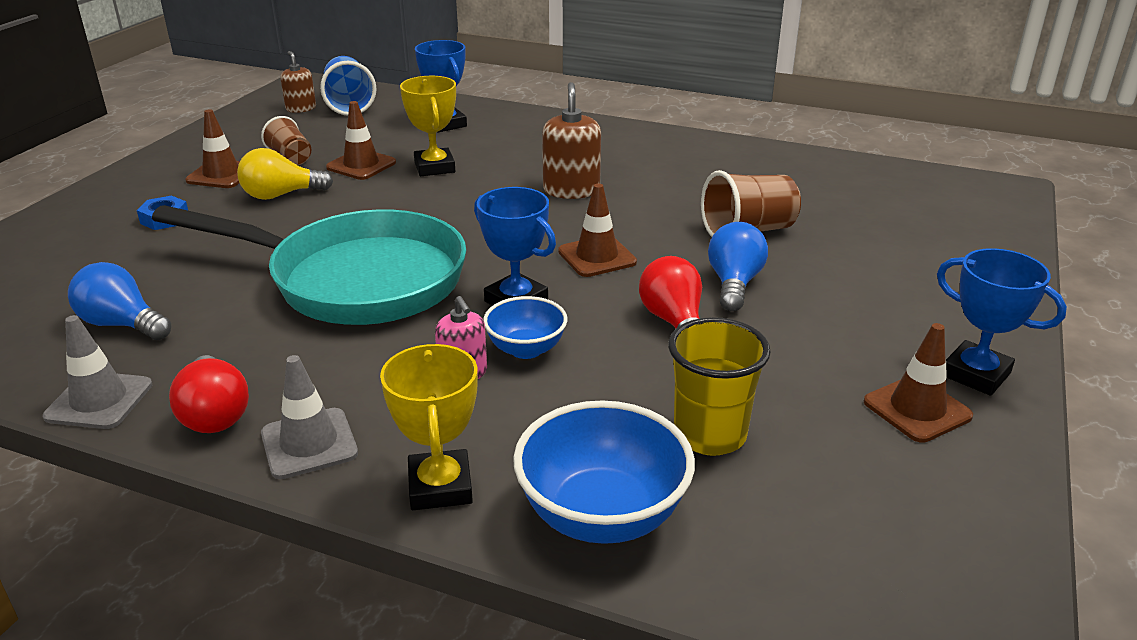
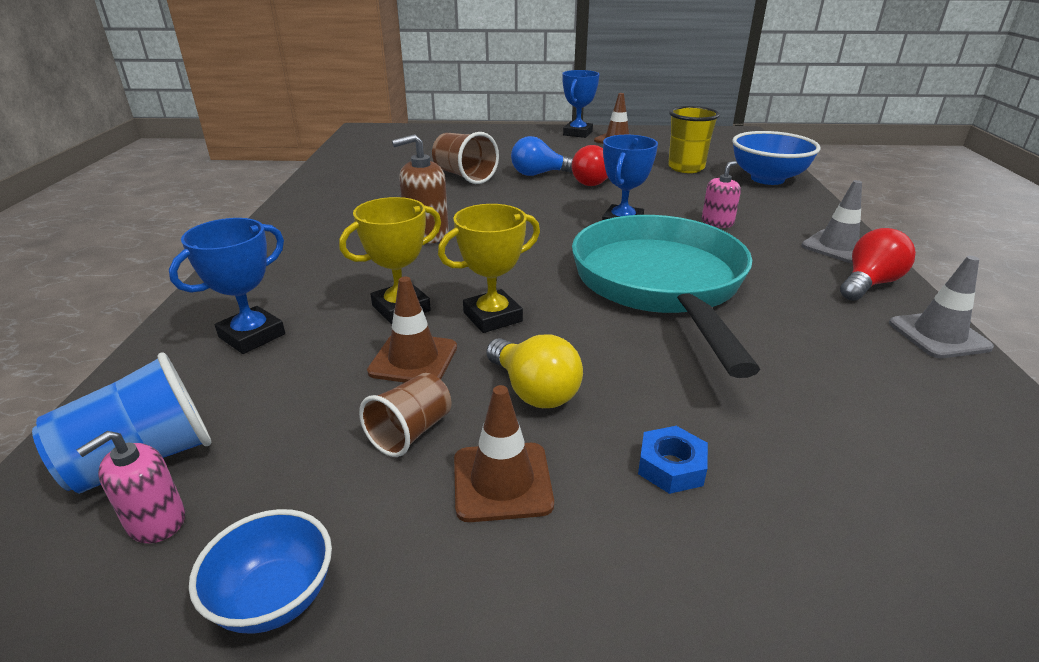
camera: 110 degrees left, 0 degrees up
blue light bulb [68,262,172,340] -> none
brown soap dispenser [280,51,316,113] -> pink soap dispenser [77,431,185,543]
yellow trophy [380,344,478,510] -> yellow trophy moved to [438,204,540,333]
blue bowl [483,296,567,359] -> blue bowl moved to [189,509,332,634]
brown traffic cone [558,184,637,277] -> none

